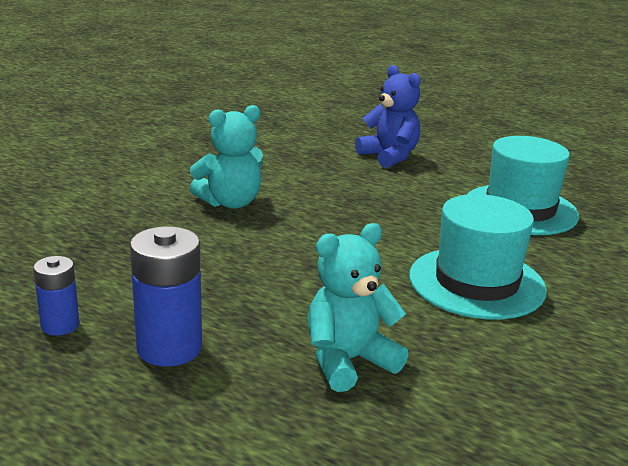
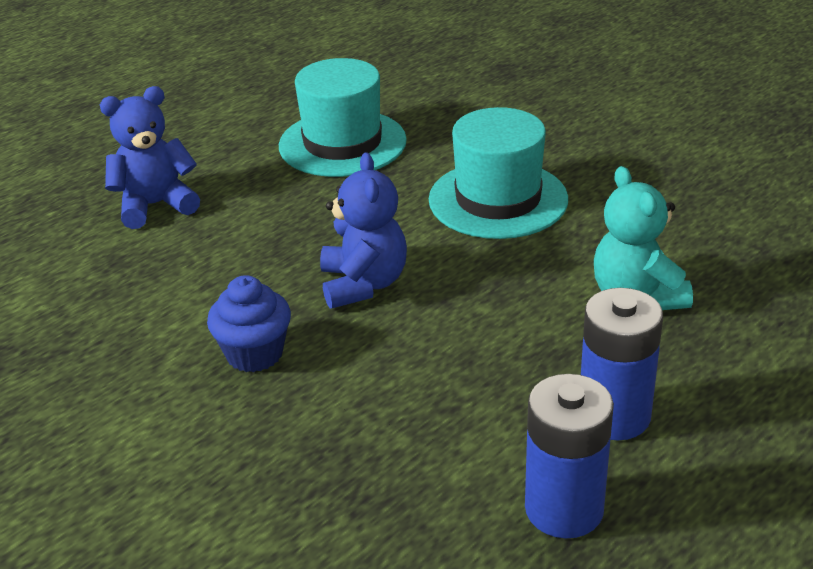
camera: 75 degrees left, 10 degrees up
blue battery [33,256,79,336] -> blue battery [525,374,614,538], size x1.68
turquoise teddy bear [190,105,263,209] -> blue cupcake [207,275,291,372]
none -> blue teddy bear [320,152,407,309]

